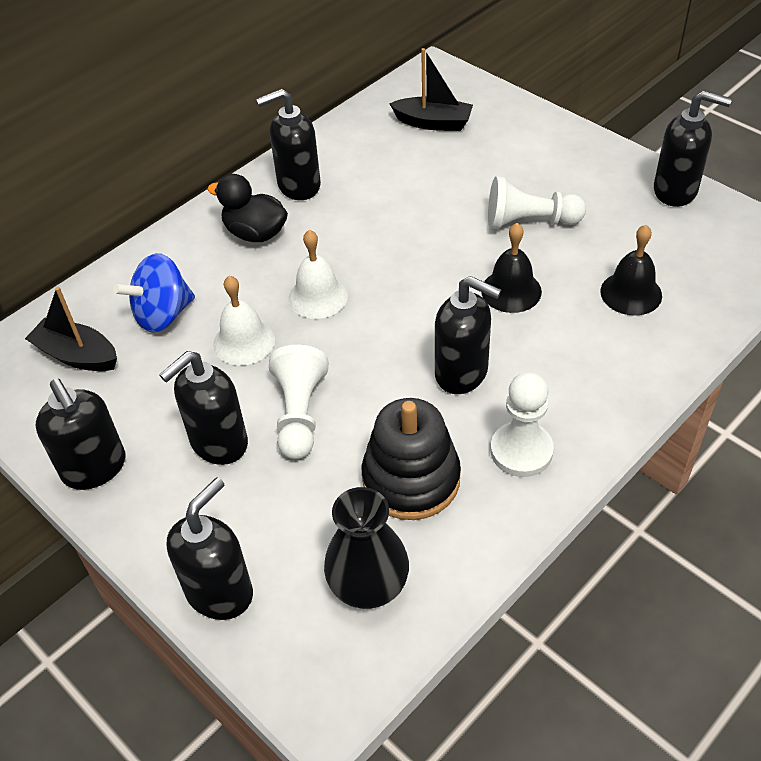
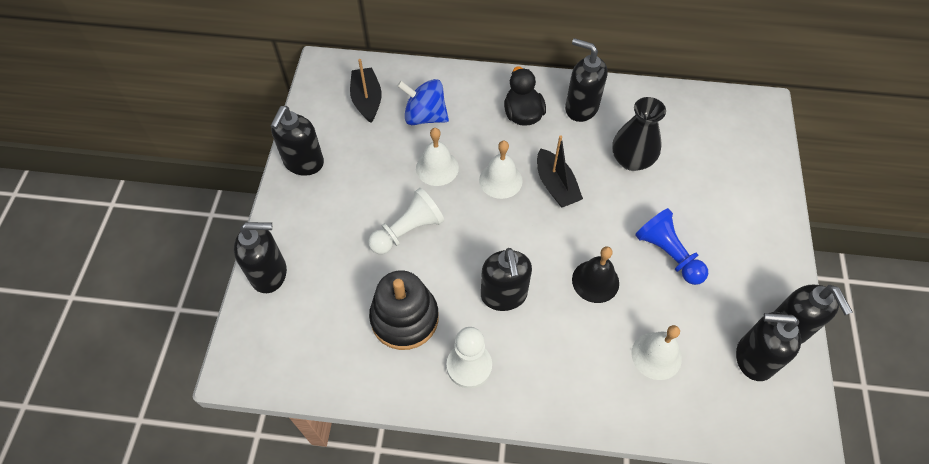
camera: 50 degrees right, 10 degrees up
black soap dispenser [159,351,248,465] -> black soap dispenser moved to [736,312,801,381]
black vase [324,487,409,609] -> black vase moved to [612,97,666,171]
black boat [389,48,473,131] -> black boat moved to [537,135,583,208]
white pawn [488,176,586,229] -> blue pawn [635,208,708,285]
black bell [600,225,662,316] -> white bell [632,325,682,380]

